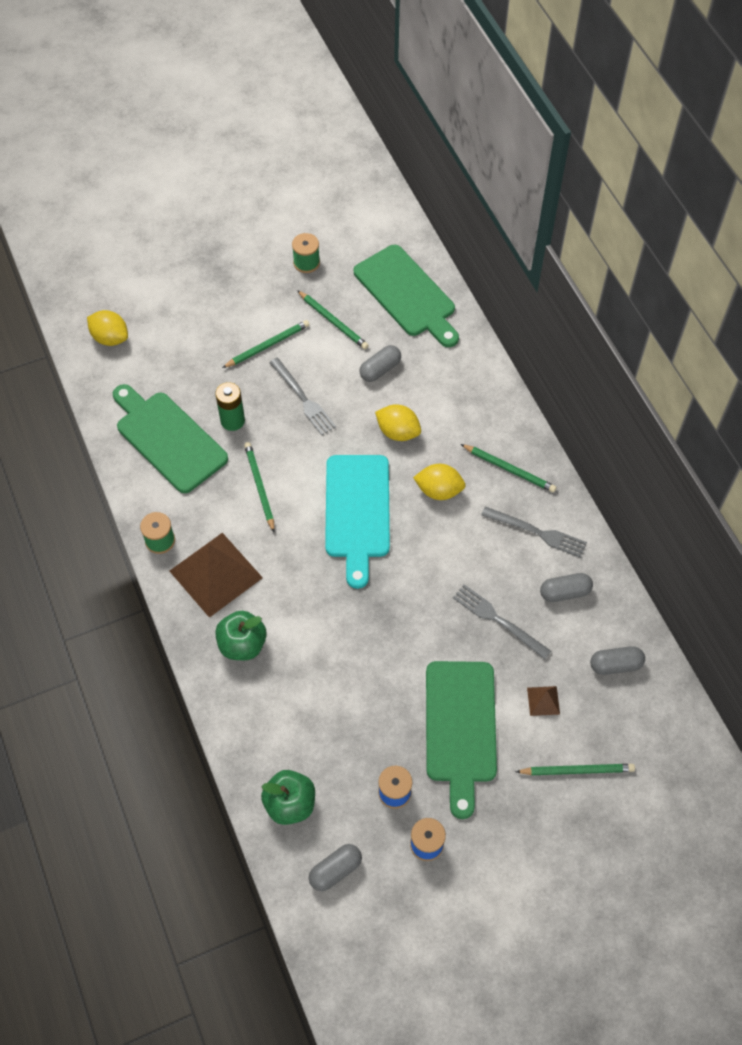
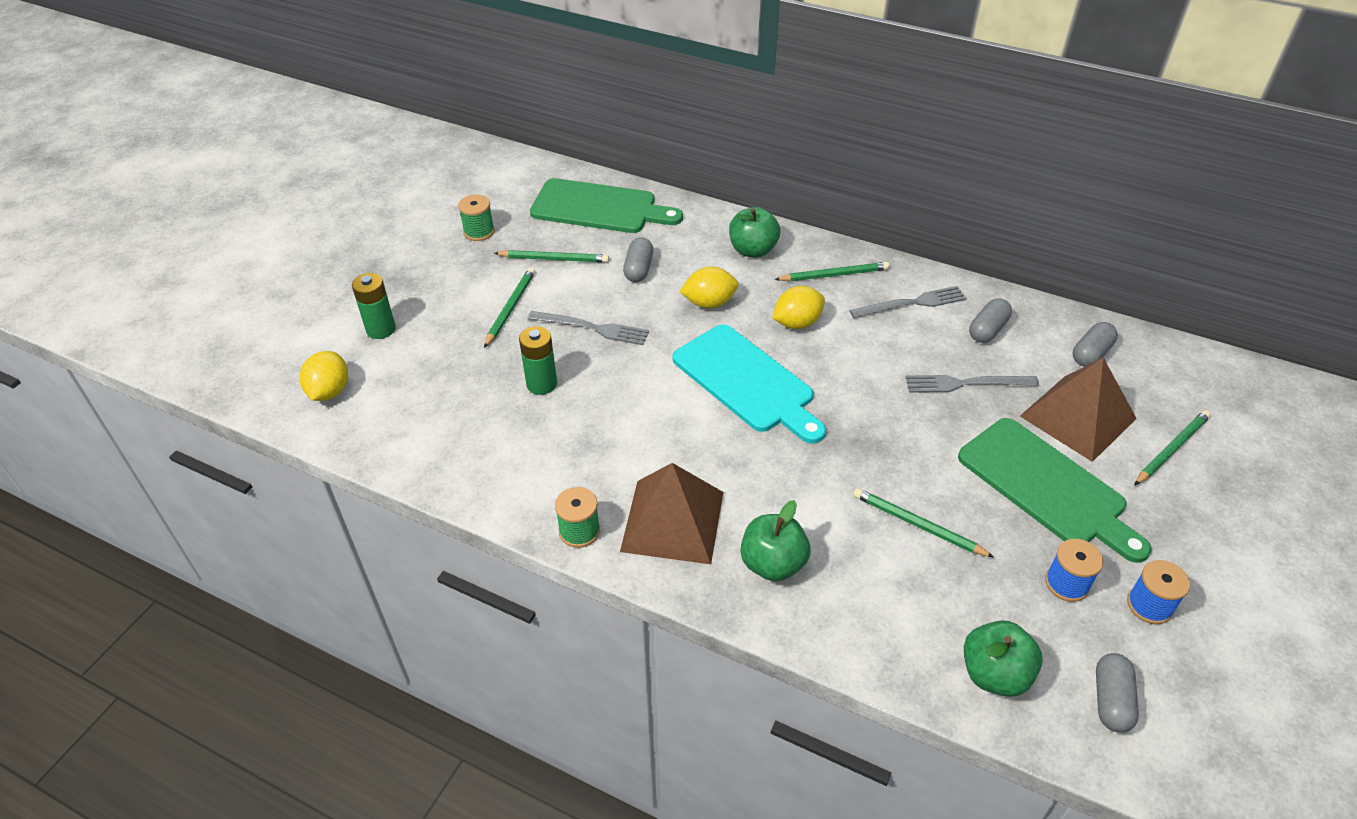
camera: 40 degrees left, 15 degrees down
yellow lemon [87,310,128,346] -> yellow lemon turned 75 degrees counterclockwise [300,351,348,401]
green cutting board [113,384,228,493] -> none
green pencil [244,442,275,532] -> green pencil moved to [853,488,994,558]
brown pyramid [527,686,560,716] -> brown pyramid [1020,357,1137,462], size x2.36
none -> green battery [352,273,396,339]
none -> green apple [729,207,780,258]

